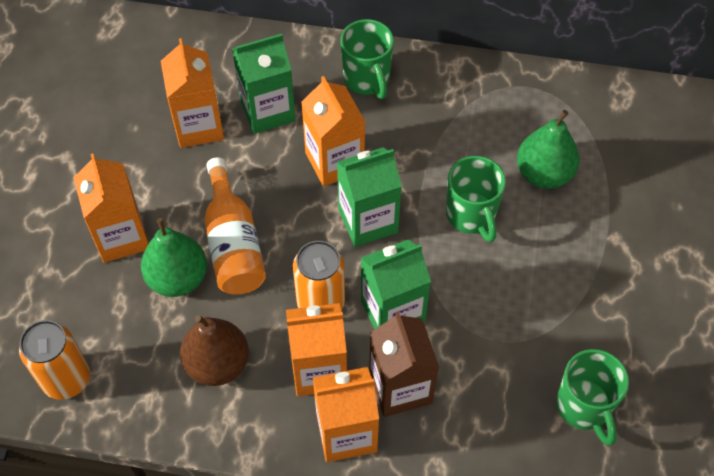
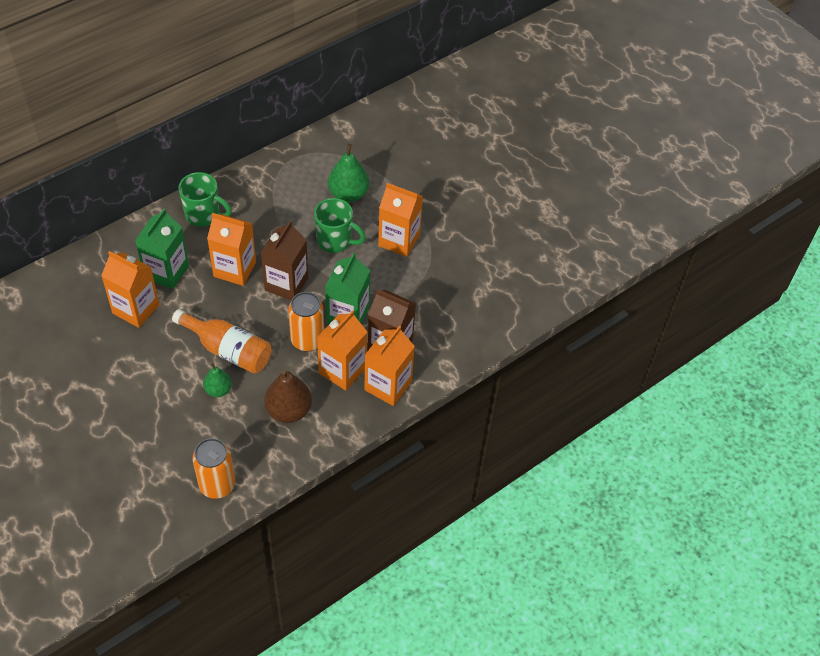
camera: 50 degrees left, 5 degrees down
orange carton [73,154,149,263] -> orange carton moved to [378,183,423,257]
green pear [141,218,207,297] -> green pear [203,363,232,397], size x0.61
green carton [337,147,402,247] -> brown carton [261,221,308,300]
green mug [556,349,629,446] -> none

